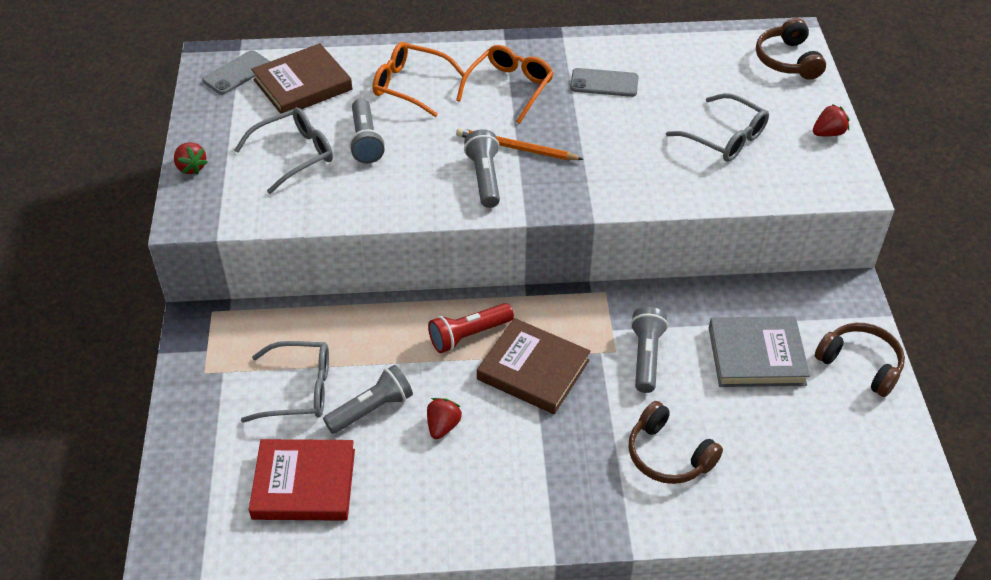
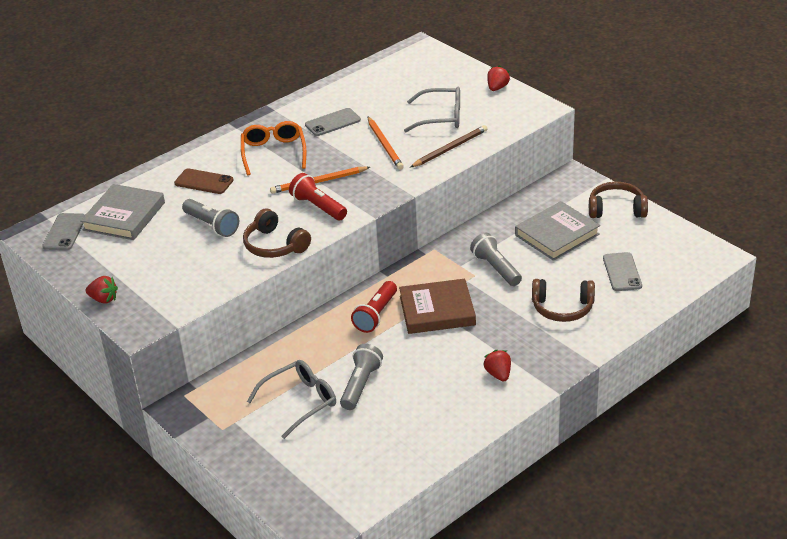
camera: 35 degrees left, 10 degrees down
grey glasses [234,107,333,194] -> none
red book [249,439,355,521] -> none
brown book [251,43,352,114] -> grey book [80,184,165,240]
orange glasses [373,42,465,117] -> brown phone [174,168,233,194]
red strawberry [427,398,462,439] -> red strawberry moved to [483,350,511,381]
grey flashlight [464,129,500,208] -> red flashlight [289,173,347,220]
brown headphones [756,18,826,80] -> brown headphones moved to [243,208,311,258]
none -> orange pencil [368,117,404,170]
none -> brown pencil [410,125,487,167]
none -> grey phone [603,252,642,291]

